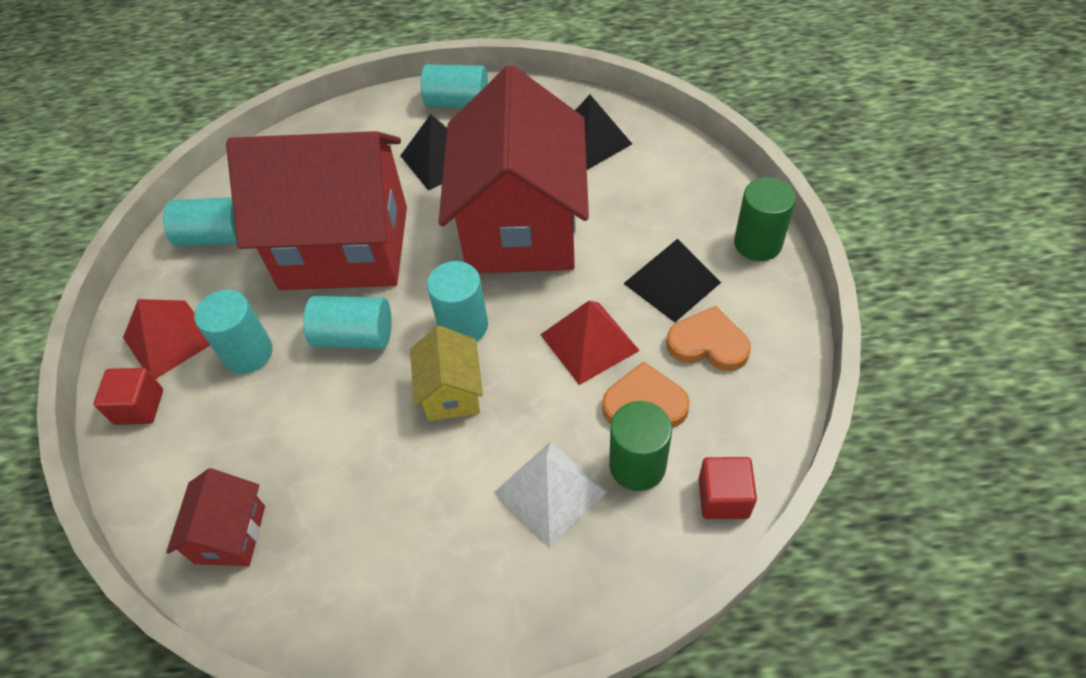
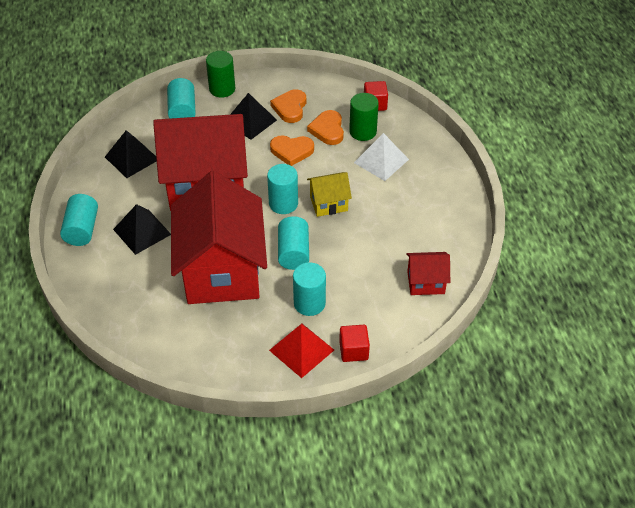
camera: 100 degrees left, 5 degrees down
turquoise cylinder [163,197,237,247] -> turquoise cylinder moved to [167,78,196,119]
red pyramid [540,301,640,385] -> orange heart [270,136,314,166]

